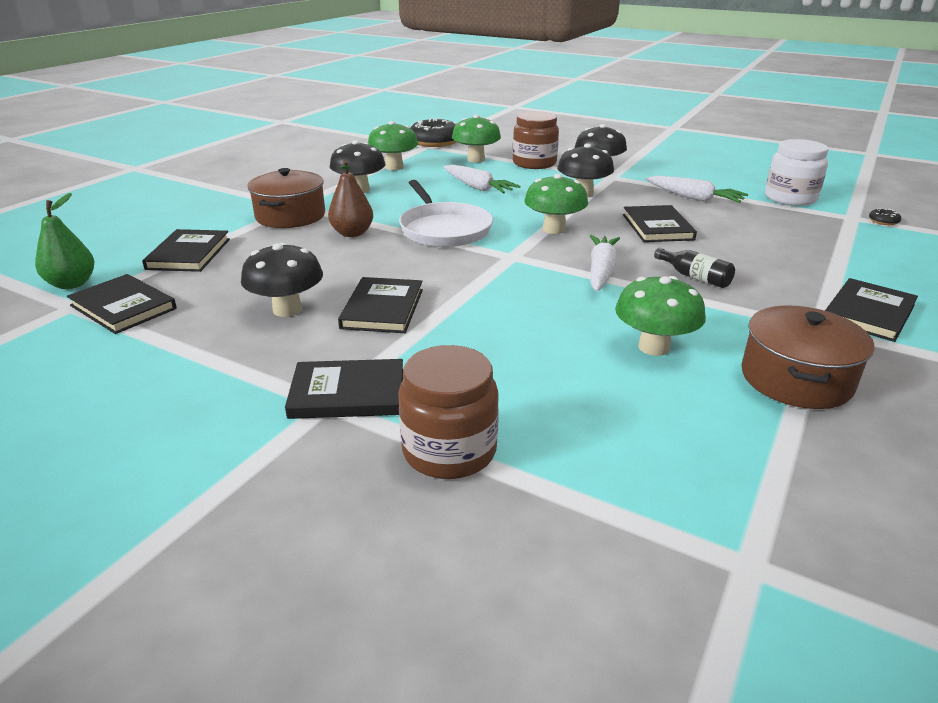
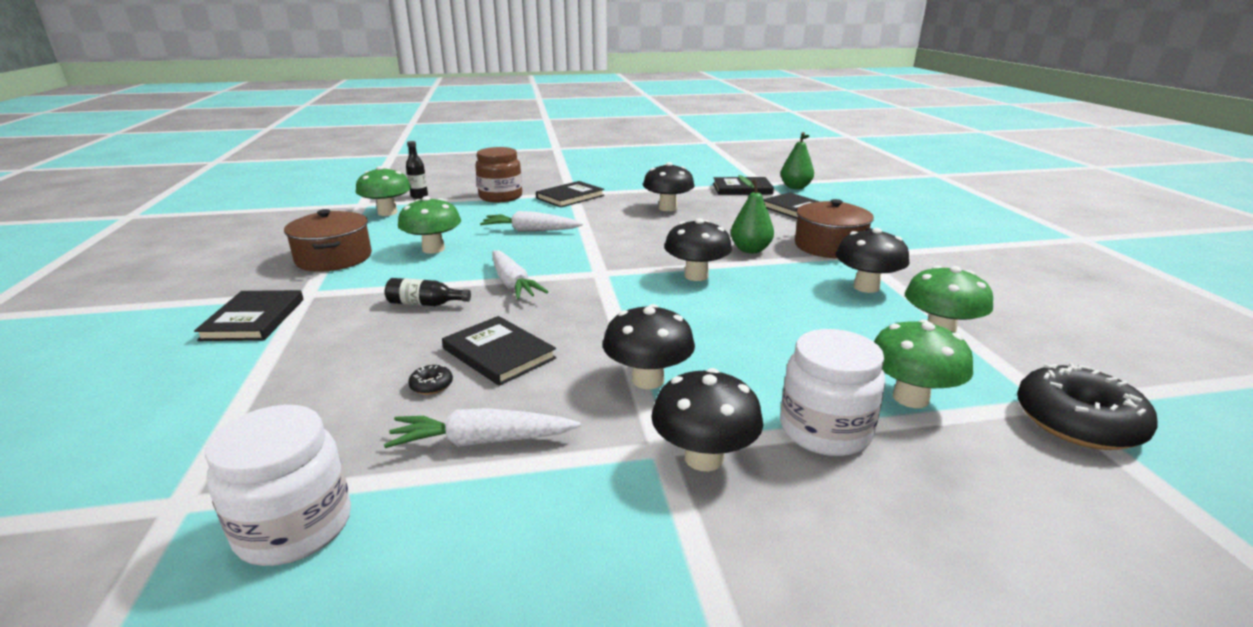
camera: 140 degrees right, 5 degrees down
brown pear [328,160,373,237] -> green pear [731,175,774,253]
black book [338,277,423,333] -> none
white pan [399,180,493,247] -> black mushroom [664,218,732,281]
white carrot [444,165,520,193] -> white carrot moved to [480,211,583,232]
brown jar [513,111,559,169] -> white jar [780,329,886,456]
green mushroom [524,174,588,234] -> green mushroom moved to [356,166,411,216]
black donut [869,208,901,225] -> black donut moved to [408,365,453,395]
none -> black bottle [406,141,428,199]

